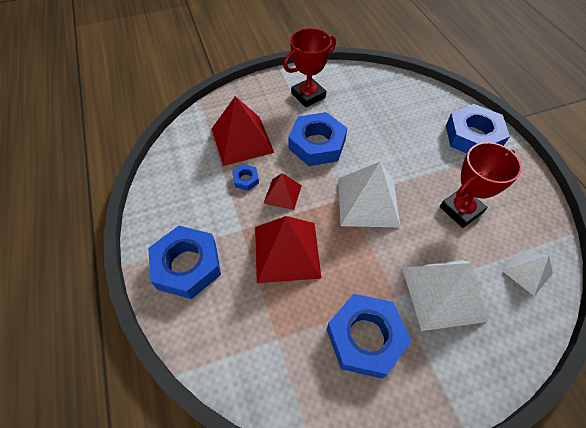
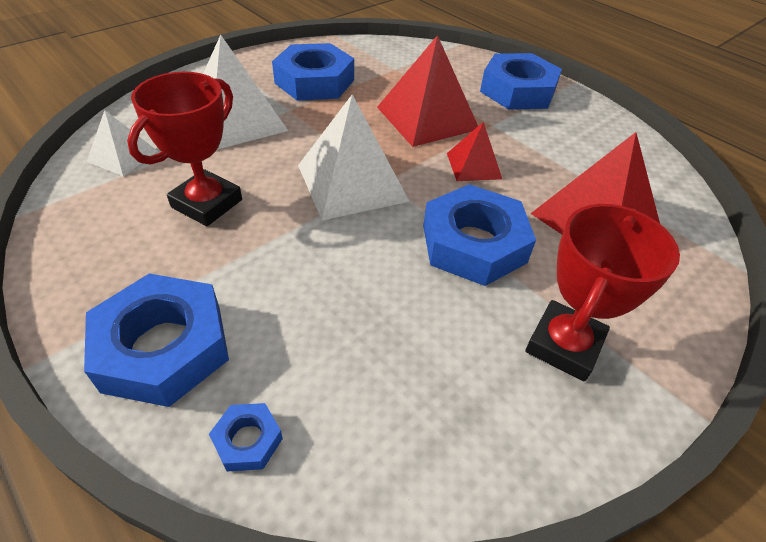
camera: 155 degrees right, 10 degrees down
blue nut [232,164,259,191] -> blue nut moved to [209,403,283,472]

